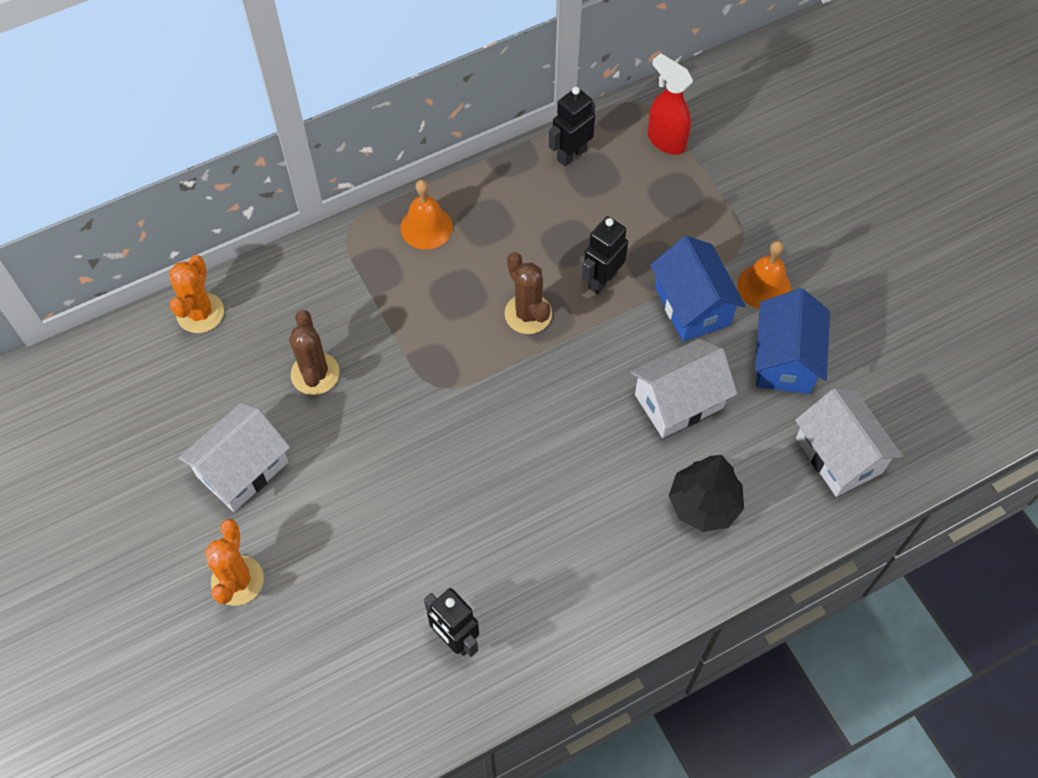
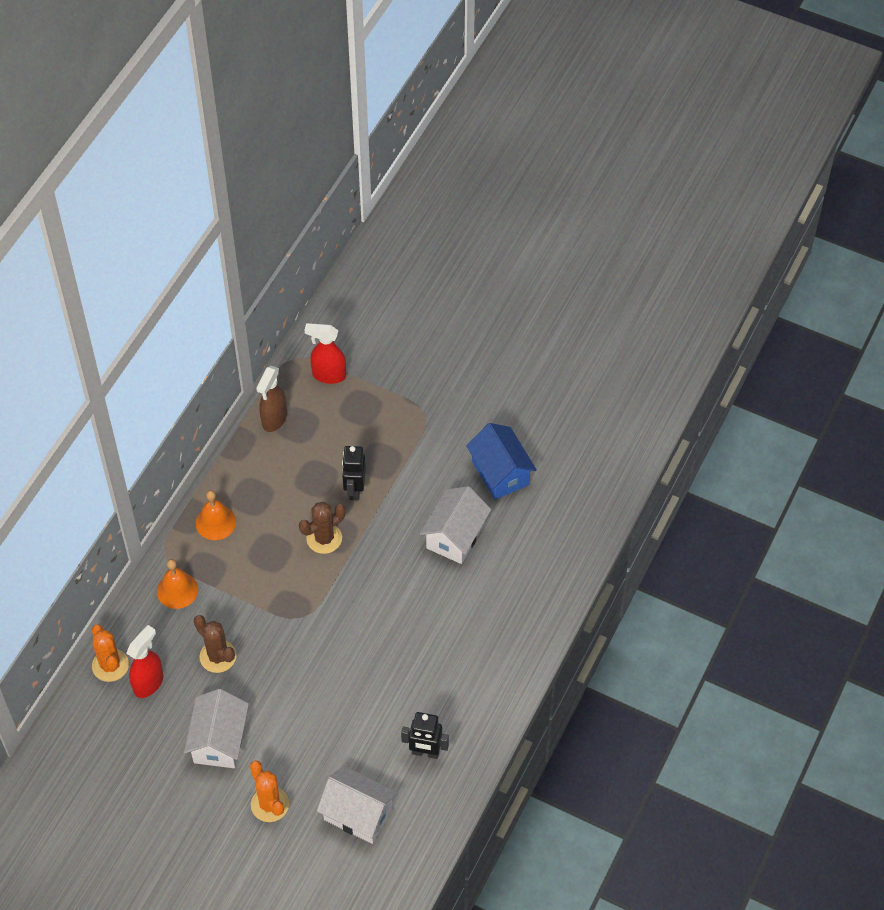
camera: 35 degrees left, 5 degrees down
brown cactus [505,252,552,334] -> brown cactus turned 60 degrees counterclockwise [299,502,346,554]
black robot [549,87,595,166] -> brown spray bottle [256,366,287,432]
blue house [650,236,746,342] -> none
black tree [669,455,744,532] -> none
orange bell [737,241,791,309] -> orange bell moved to [157,559,198,609]
white house [795,388,903,497] -> white house moved to [317,766,398,844]
none -> red spray bottle [126,625,164,698]

